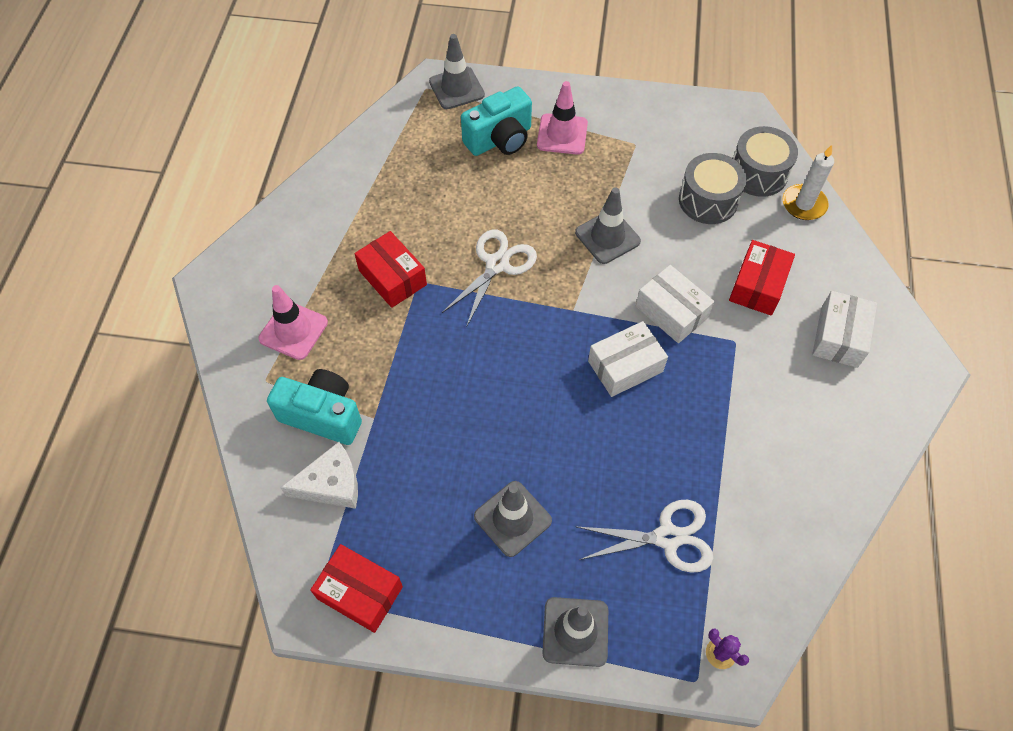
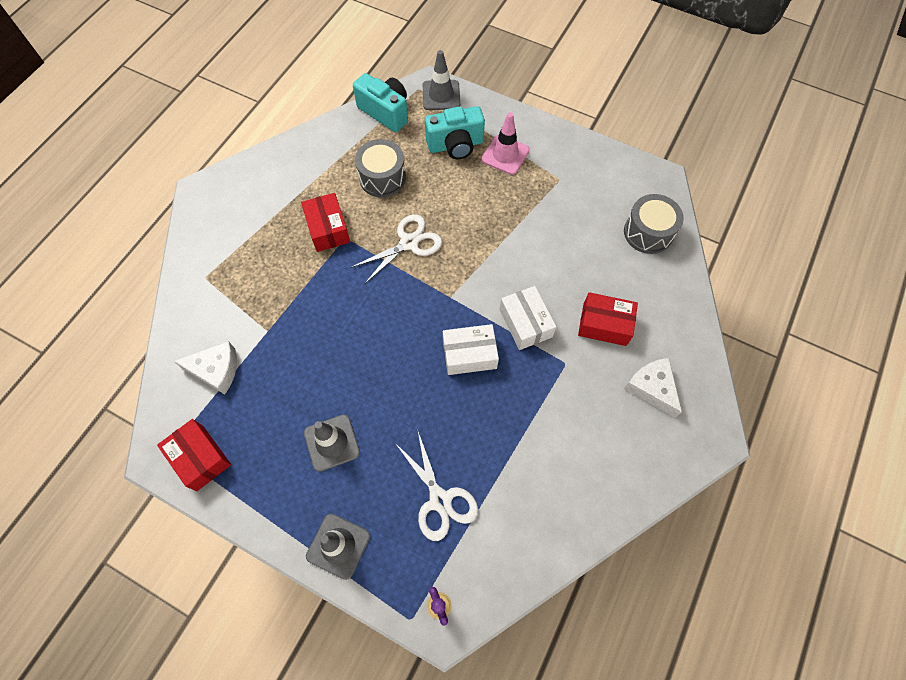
camera: 20 degrees right, 5 degrees up
pink traffic cone [258,285,328,360] -> none
turquoise camera [267,369,362,445] -> turquoise camera moved to [353,73,408,132]
grey traffic cone [575,187,641,264] -> none
white scissors [575,500,714,573] -> white scissors turned 45 degrees clockwise [395,432,478,541]
grey drum [679,153,747,224] -> grey drum moved to [355,139,406,197]
red box [729,240,795,315] -> red box turned 60 degrees clockwise [578,292,638,346]
white candle [783,145,834,220] -> none
white box [812,291,877,368] -> white cheese [624,358,682,418]

